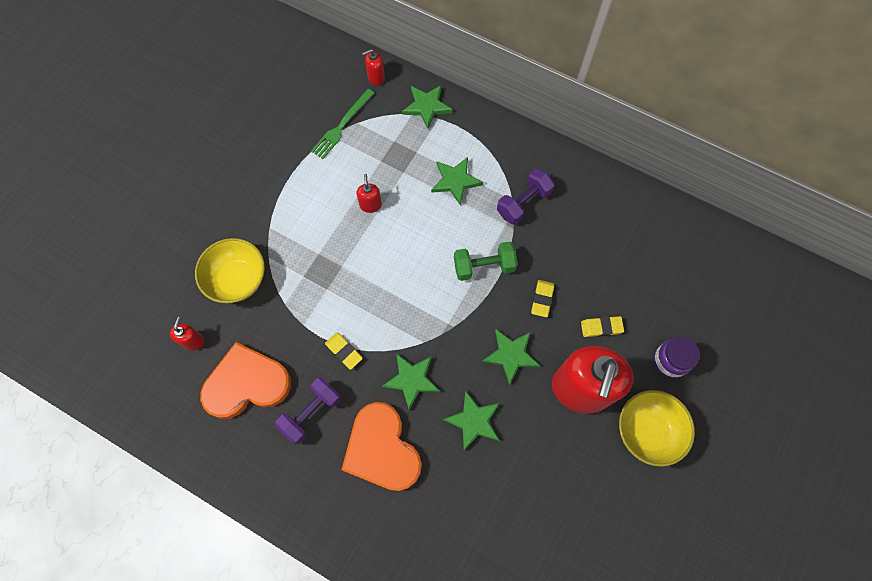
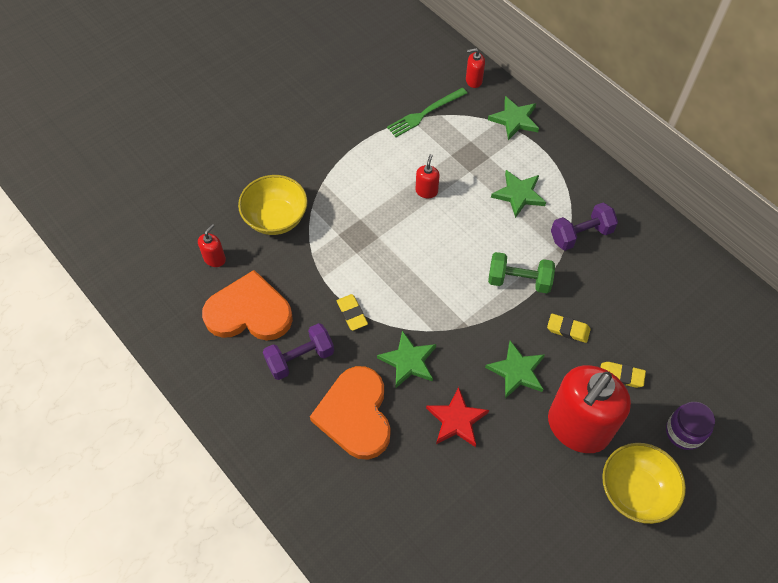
camera: 20 degrees right, 10 degrees down
green star [443,391,500,450] -> red star [426,387,489,447]
yellow eraser [531,280,554,318] -> yellow eraser turned 75 degrees clockwise [547,314,591,343]

